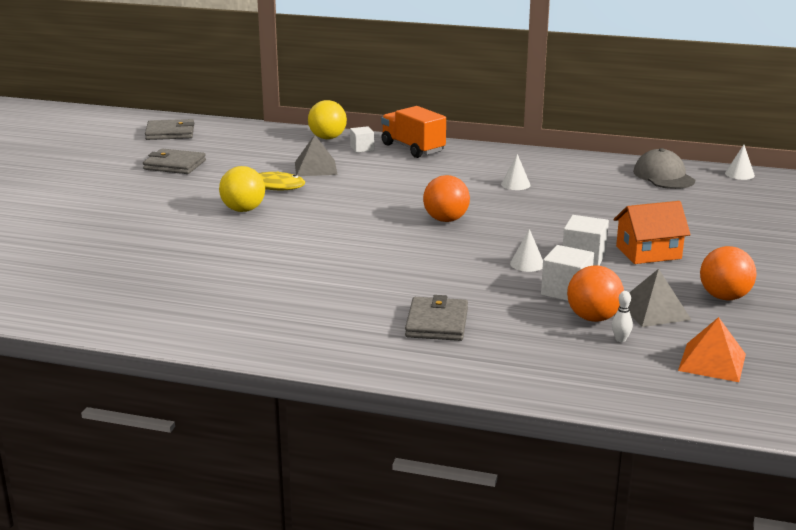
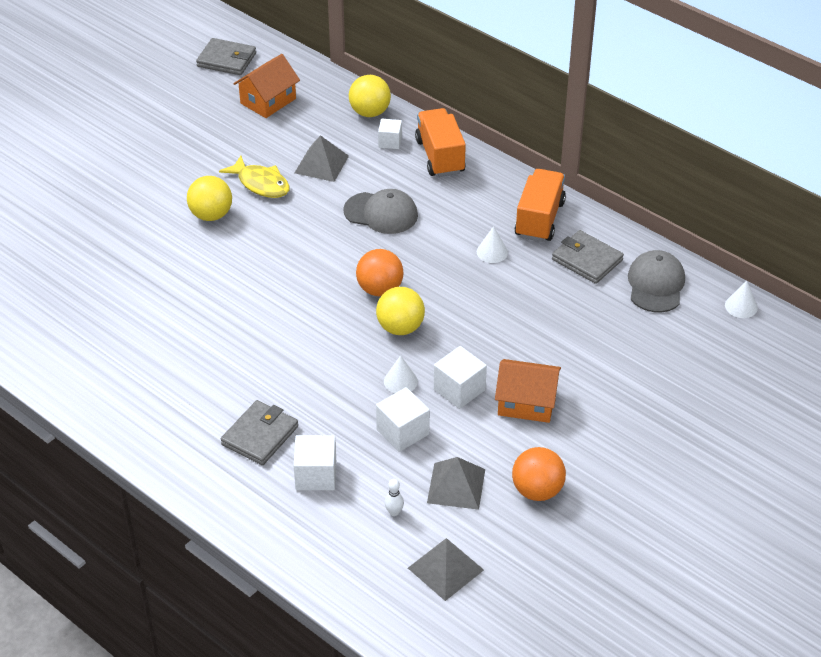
camera: 25 degrees right, 20 degrees up
grey wallet [143,149,206,174] -> grey wallet moved to [552,230,624,284]
orange ball [567,265,624,322] -> none
orange pyramid [678,317,746,382] -> grey pyramid [408,538,484,601]
none -> orange house [233,54,300,118]
none -> white cube [293,435,336,490]
none -> grey cap [343,189,418,234]
none -> yellow ball [376,287,425,335]
none -> orange truck [514,169,566,242]

